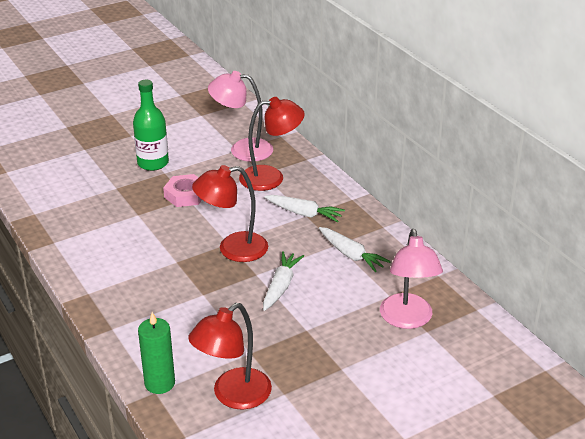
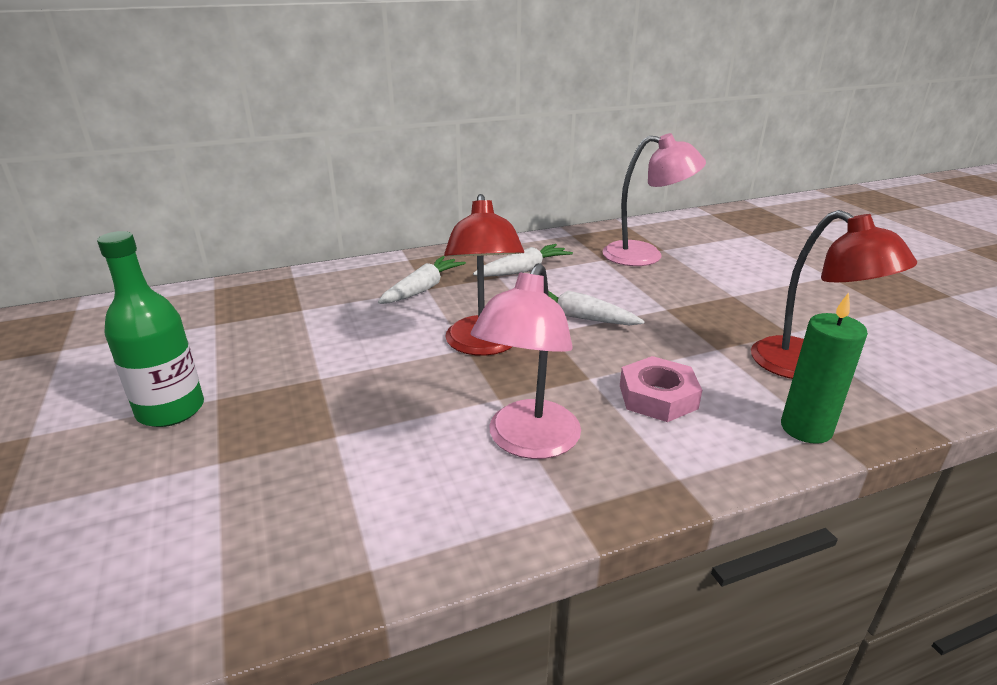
camera: 80 degrees left, 5 degrees down
pink nut [163,174,202,207] -> pink nut moved to [620,356,702,422]
pink lamp [208,71,273,162] -> pink lamp moved to [471,263,581,459]
red lamp [239,97,305,191] -> none

